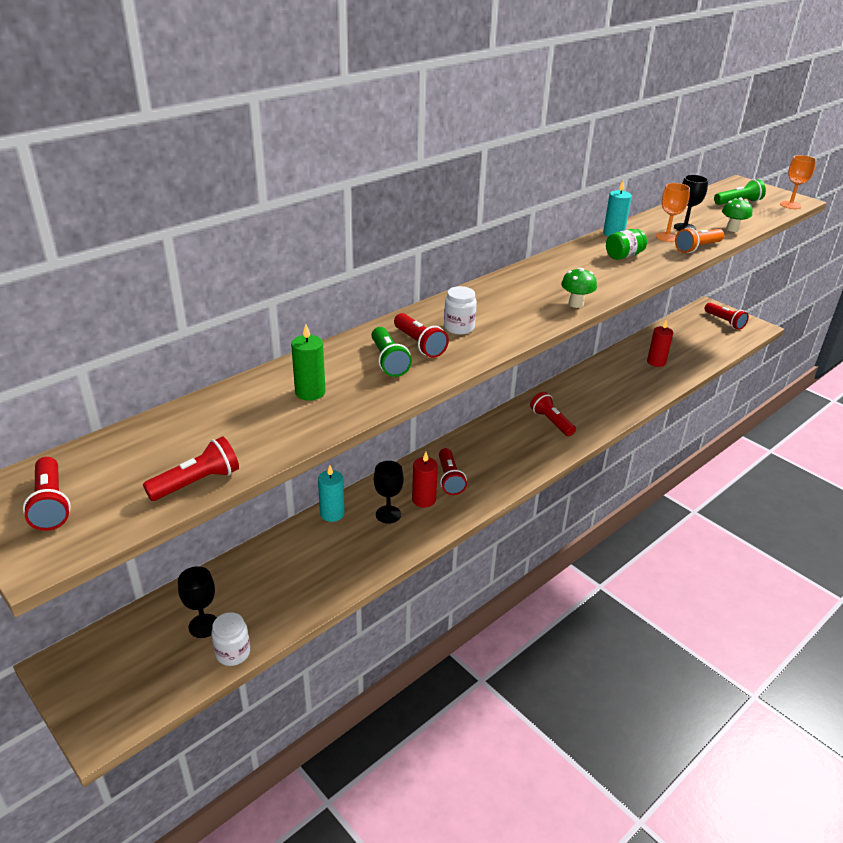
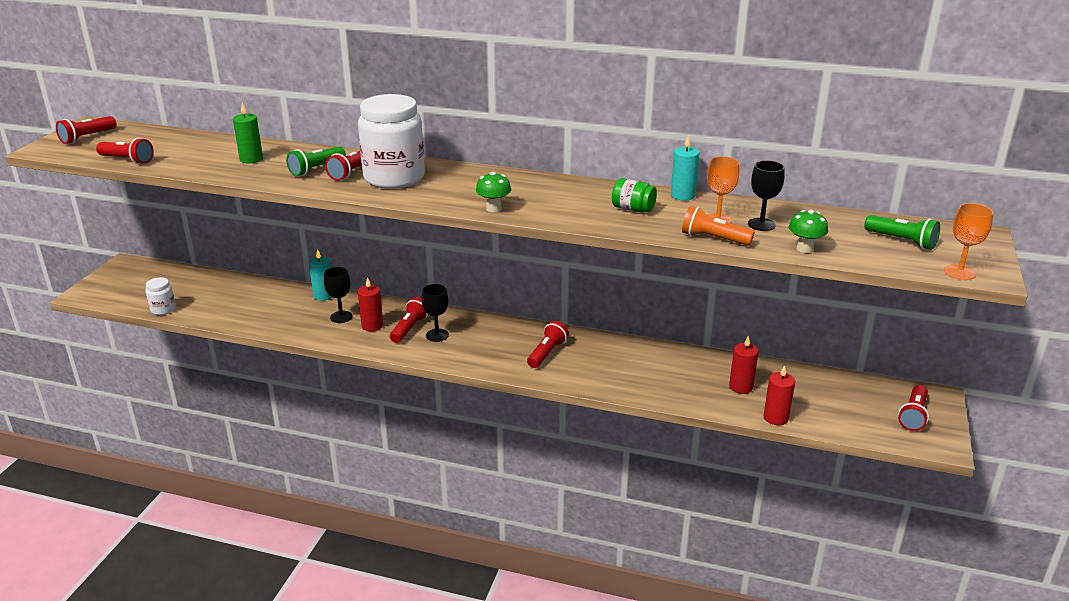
camera: 60 degrees right, 5 degrees down
black goblet [178,566,217,638] -> black goblet moved to [422,284,449,342]
red flashlight [439,448,467,495] -> red flashlight turned 150 degrees clockwise [390,297,428,343]
white jar [444,286,477,335] -> white jar [358,94,425,189], size x2.20
none -> red candle [764,365,795,425]

